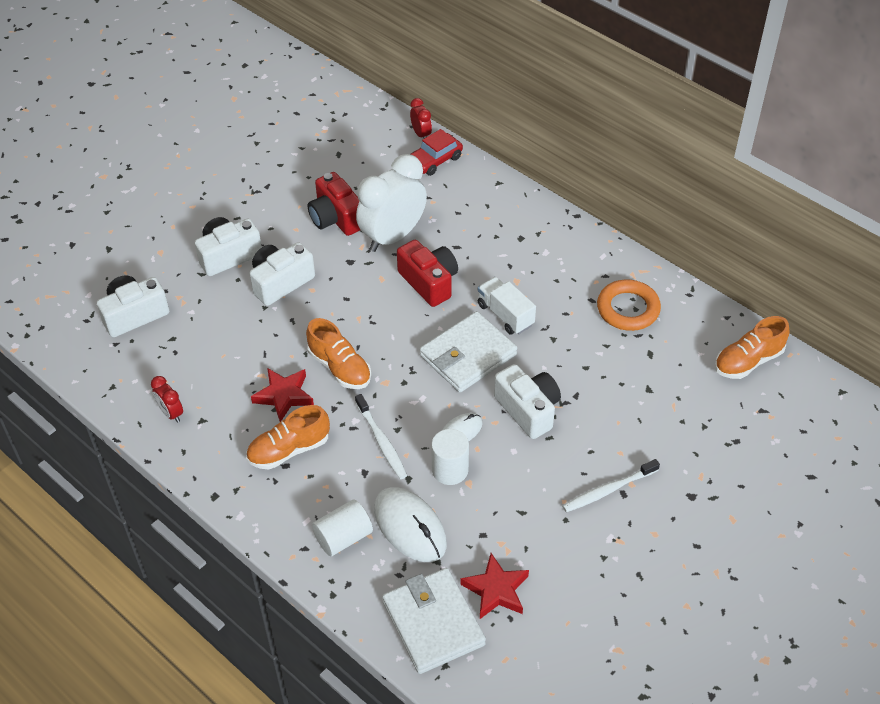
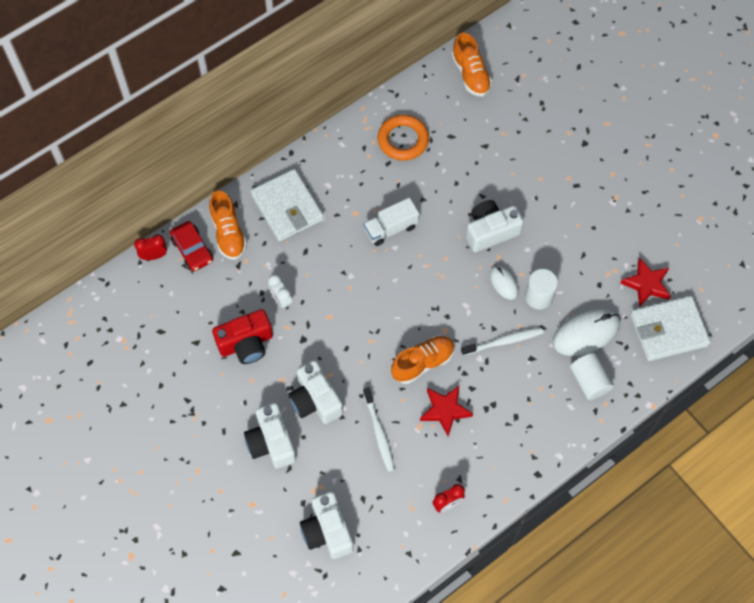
camera: 80 degrees left, 15 degrees up
orange shoe [246,405,330,469] -> orange shoe moved to [209,191,247,260]
white clock [356,154,427,252] -> white clock [268,274,292,309], size x0.45
red camera [397,240,458,307] -> none
white wallet [420,311,517,392] -> white wallet moved to [251,169,324,241]
white toothbrush [562,459,660,512] -> white toothbrush moved to [363,387,395,472]

